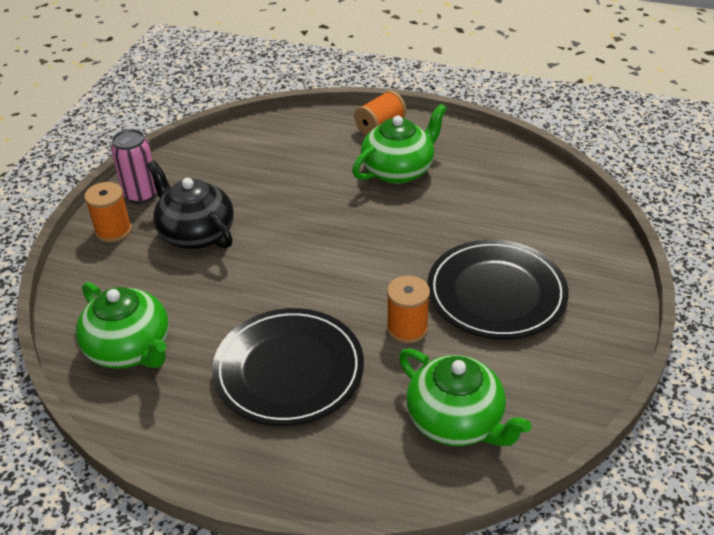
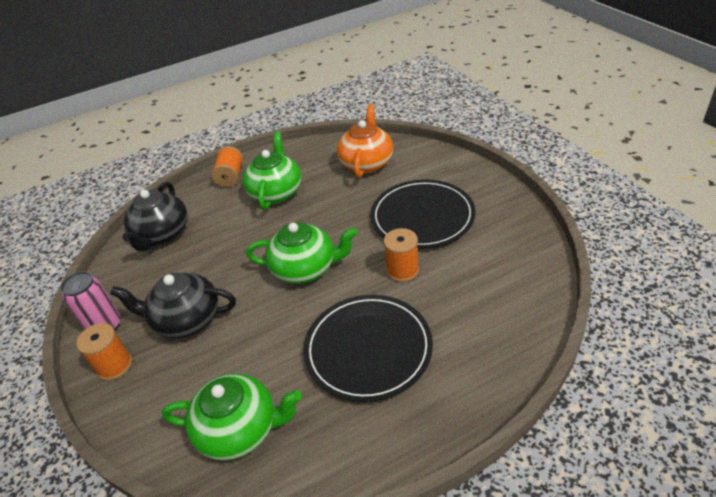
camera: 40 degrees left, 0 degrees up
green teapot [399,348,532,446] -> green teapot moved to [246,222,357,284]
none -> black teapot [122,182,188,251]
none -> orange teapot [337,104,393,178]

